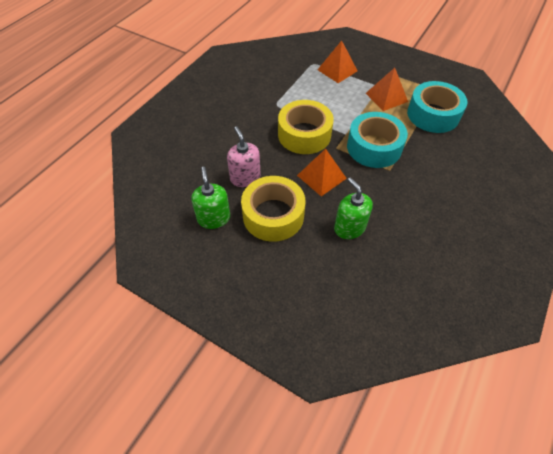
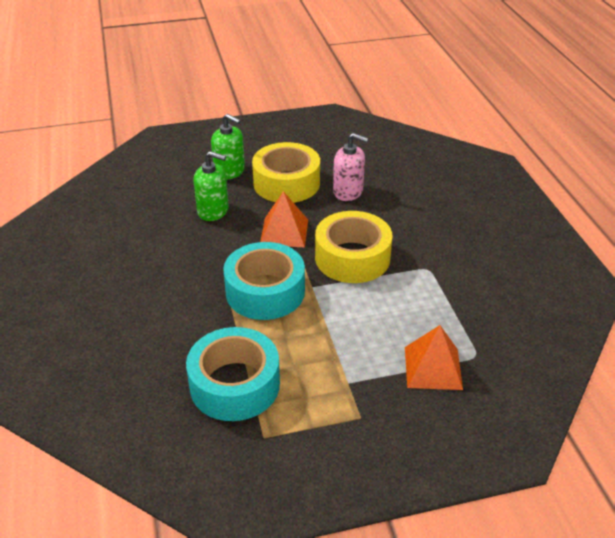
camera: 135 degrees right, 15 degrees down
green soap dispenser [191,167,230,229] -> green soap dispenser moved to [211,114,245,180]
orange pyramid [366,68,408,111] -> none

